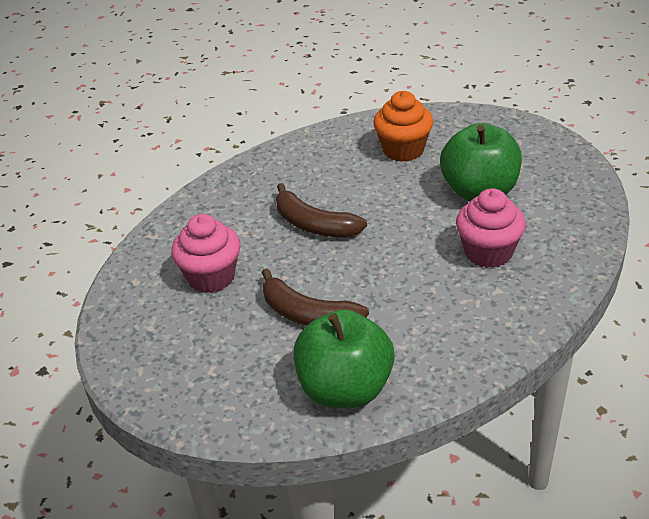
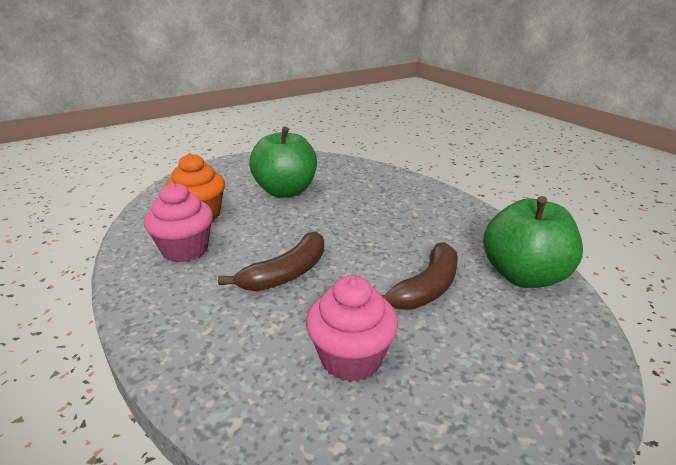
camera: 85 degrees left, 10 degrees down
pink cupcake [456,188,526,268] -> pink cupcake moved to [144,182,213,262]

